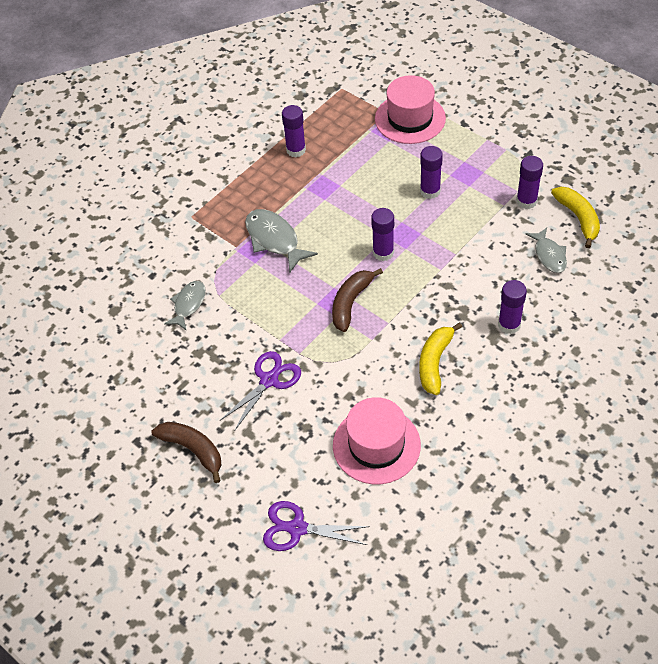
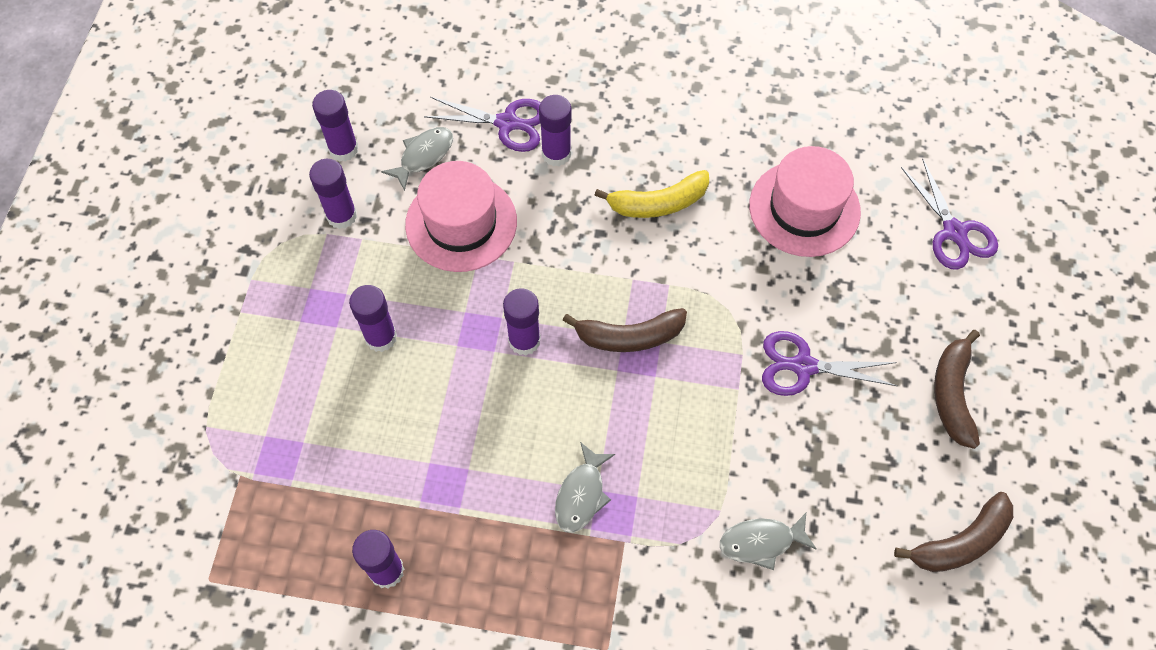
camera: 125 degrees left, 10 degrees up
grey fish [245,209,318,272] -> grey fish [555,442,615,533], size x0.65
pink hat [375,75,446,144] -> pink hat moved to [405,161,517,272]
yellow banana [551,187,600,248] -> purple glue stick [312,90,359,162]
none -> purple scissors [424,97,541,152]
none -> brown banana [894,492,1013,572]

